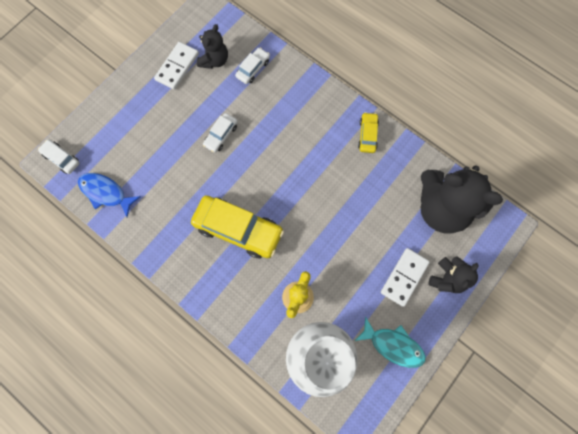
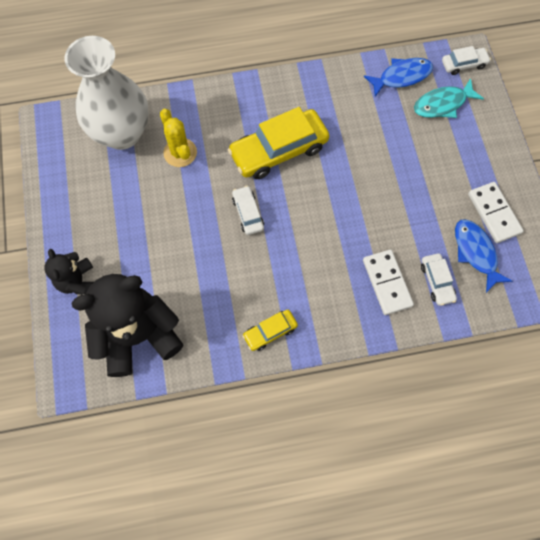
camera: 130 degrees right, 5 degrees down
black teddy bear [197,24,228,69] -> blue fish [455,219,512,293]
white car [203,113,238,153] -> white car moved to [232,186,264,235]
turquoise fish [355,316,426,368] -> turquoise fish moved to [414,78,484,118]
yellow car [358,112,379,153] -> yellow car turned 105 degrees clockwise [242,310,298,351]
white domino [381,248,430,307] -> white domino moved to [363,250,414,315]

